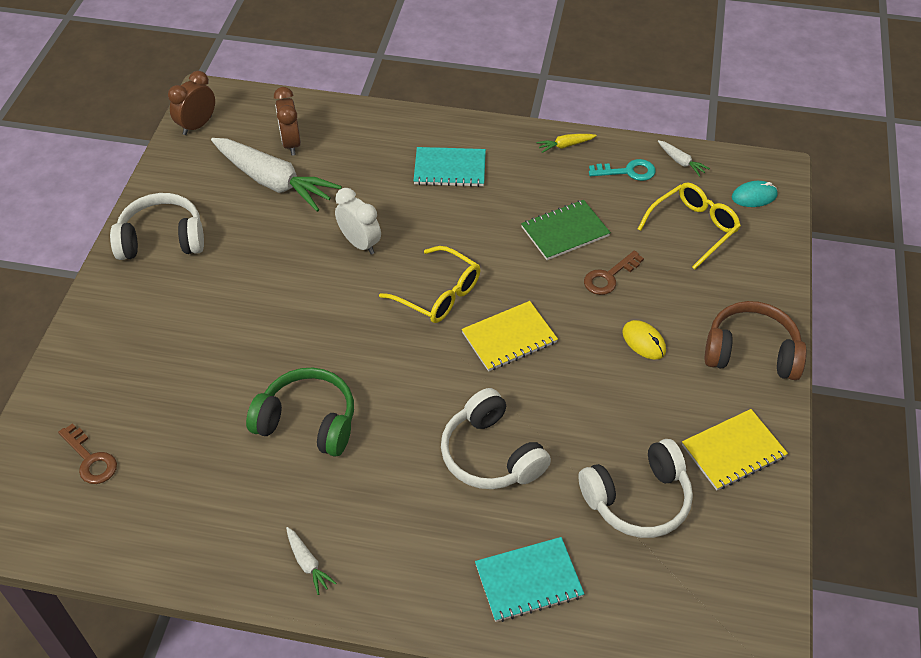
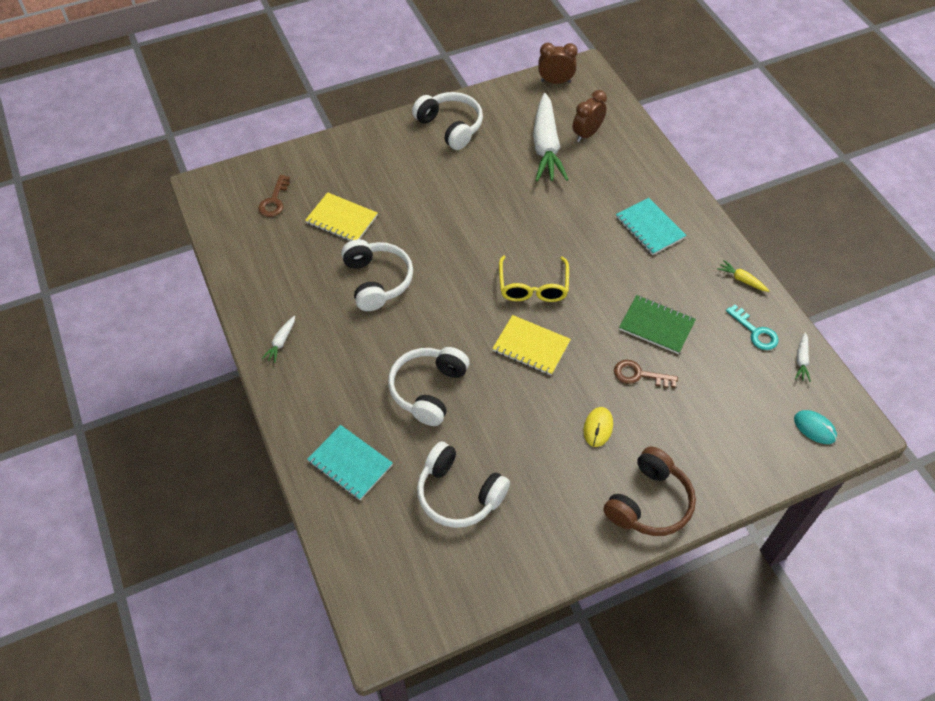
camera: 55 degrees right, 5 degrees up
green headphones [246,368,354,457] -> white headphones [341,239,413,311]
white clock [335,188,381,255] -> none
yellow glasses [638,183,741,270] -> none
yellow notebook [682,409,788,490] -> yellow notebook moved to [305,192,377,241]
brown headphones [704,301,807,380] -> brown headphones turned 60 degrees clockwise [603,446,696,536]

